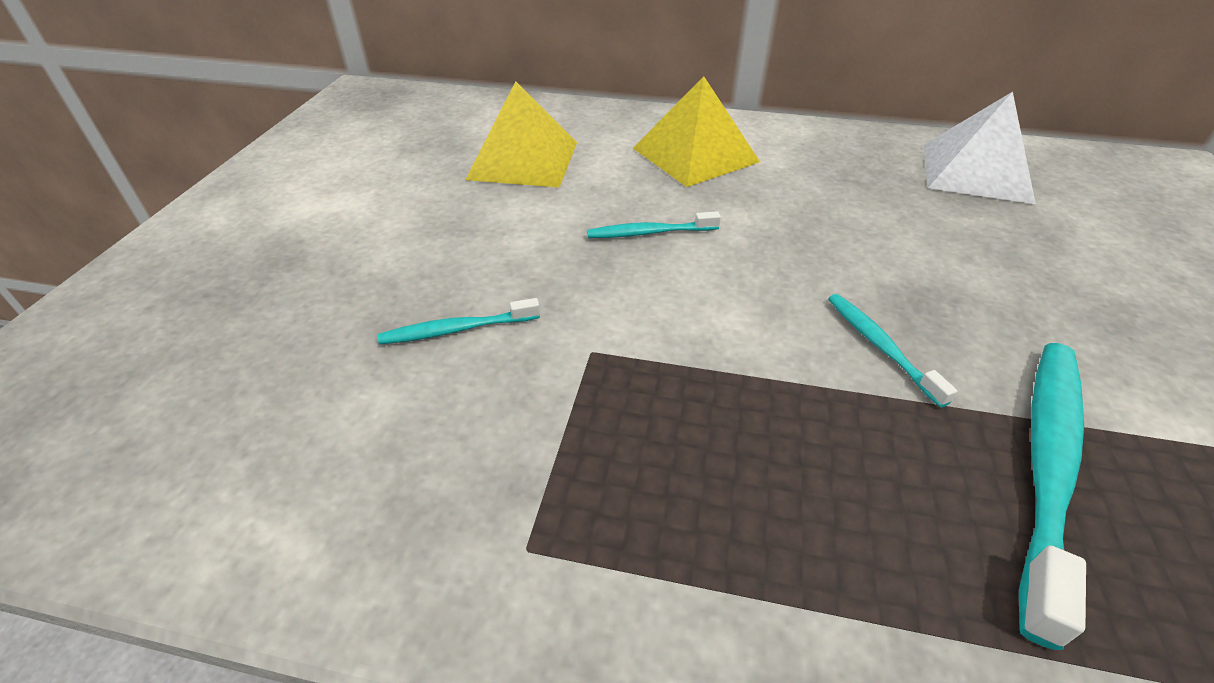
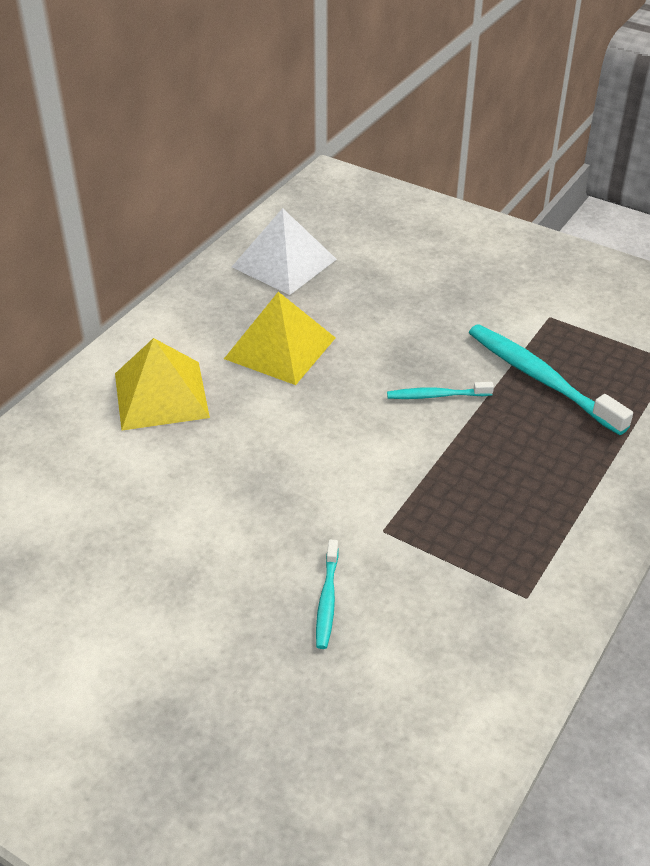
camera: 70 degrees left, 0 degrees up
yellow pyramid [465,81,577,187] -> yellow pyramid moved to [224,292,335,385]
turquoise toothbrush [587,211,721,238] -> none

